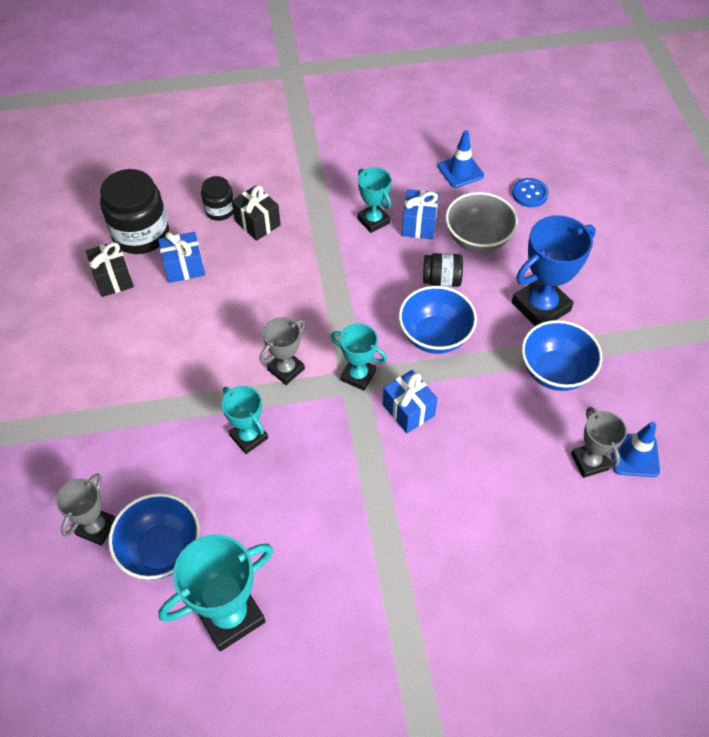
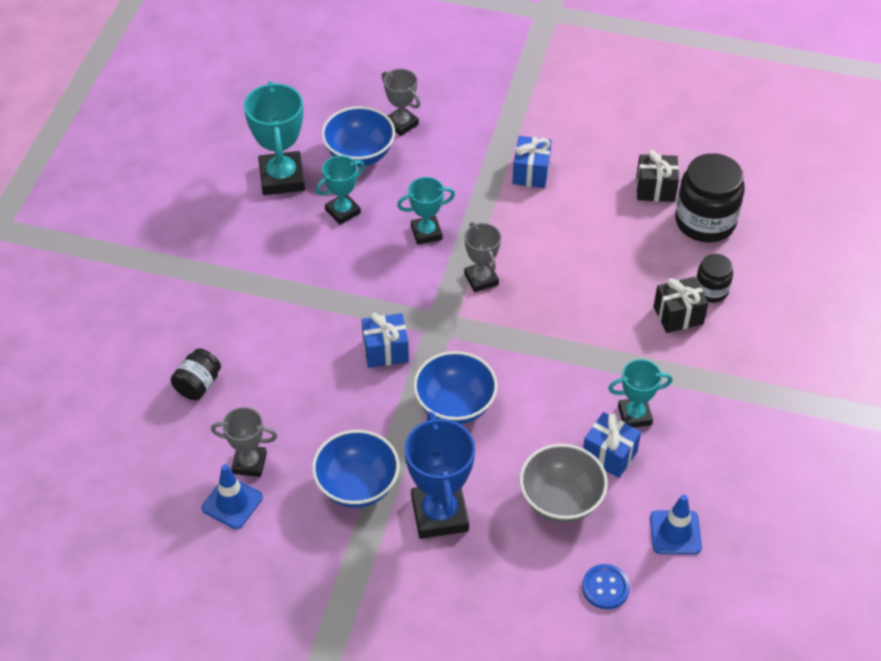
camera: 115 degrees right, 5 degrees down
blue gift [158,232,205,283] -> blue gift moved to [512,136,552,188]
turquoise trophy [331,323,387,391] -> turquoise trophy moved to [316,156,365,225]
black jar [423,253,463,287] -> black jar moved to [171,348,221,400]

